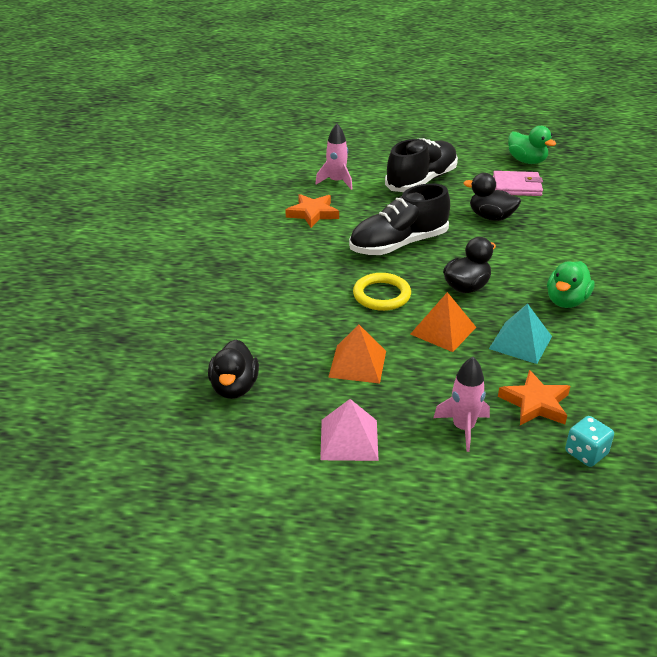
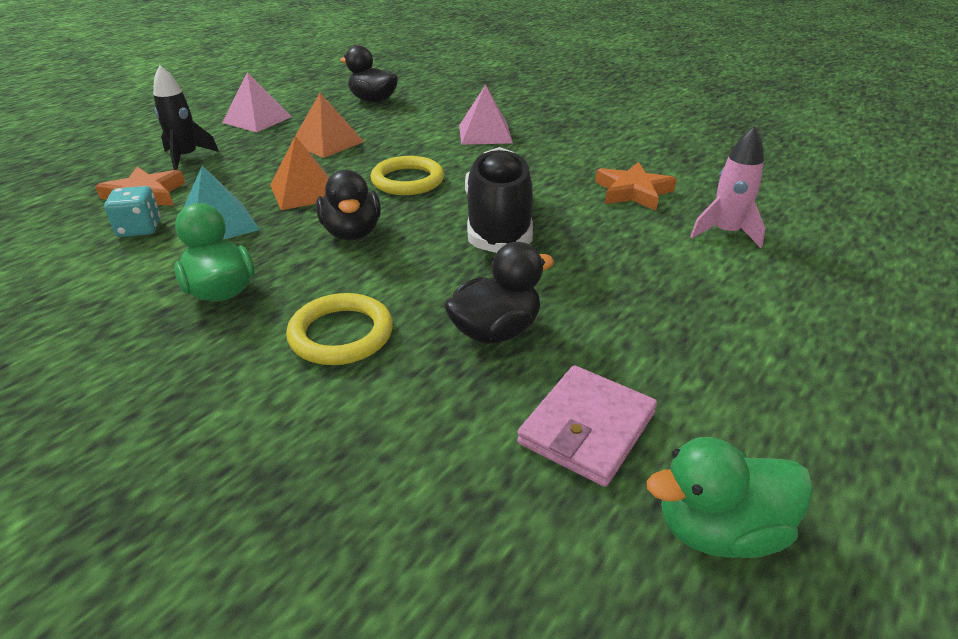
camera: 120 degrees right, 0 degrees up
black shoe [385,138,458,192] -> none
pink rocket [433,357,490,452] -> black rocket [153,65,219,170]
turquoise dice [565,416,614,467] -> turquoise dice moved to [104,186,161,237]
none -> yellow ring [286,293,393,365]
none -> pink pyramid [459,84,513,145]

